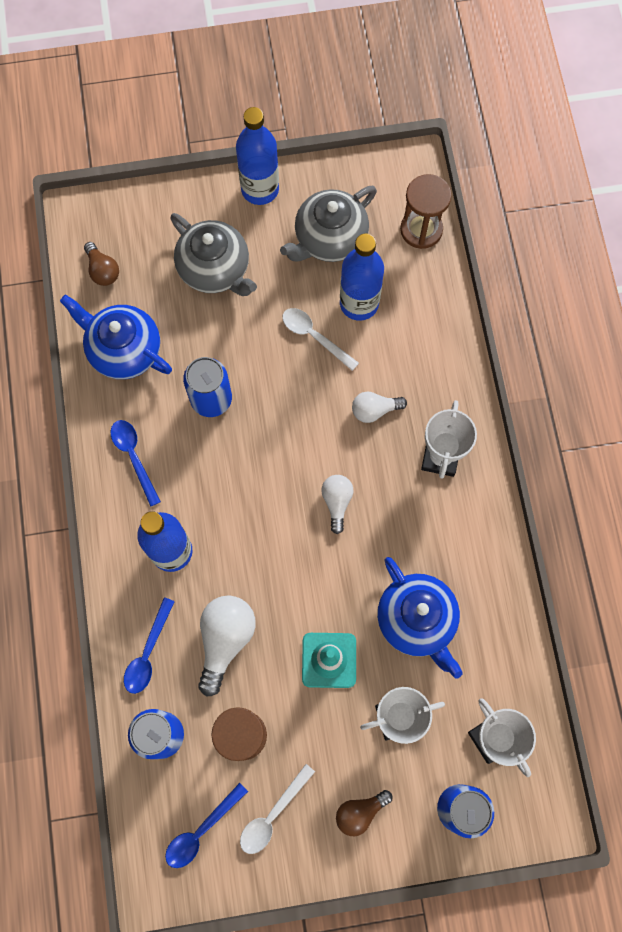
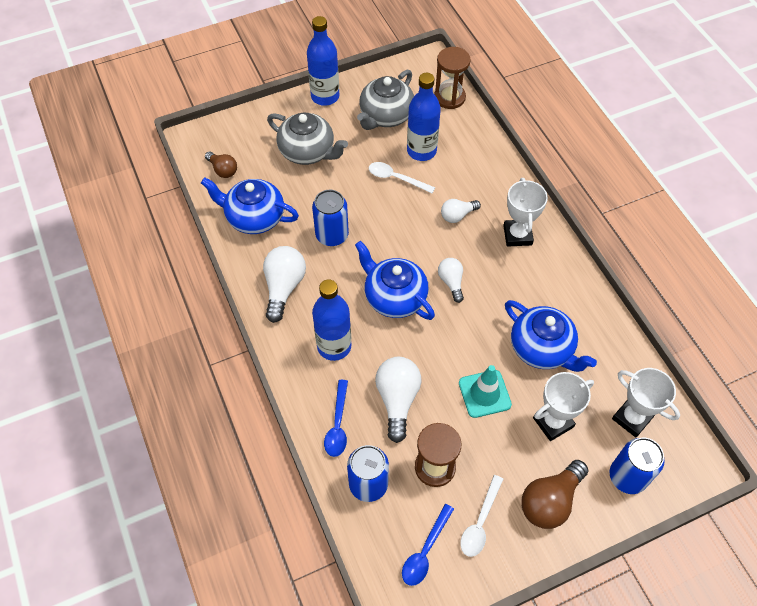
camera: 15 degrees left, 15 degrees down
blue spoon [111,420,161,507] -> white light bulb [263,246,306,323]
brown light bulb [336,790,392,836] -> brown light bulb [521,460,588,529], size x1.66
none -> blue teapot [355,241,435,320]

